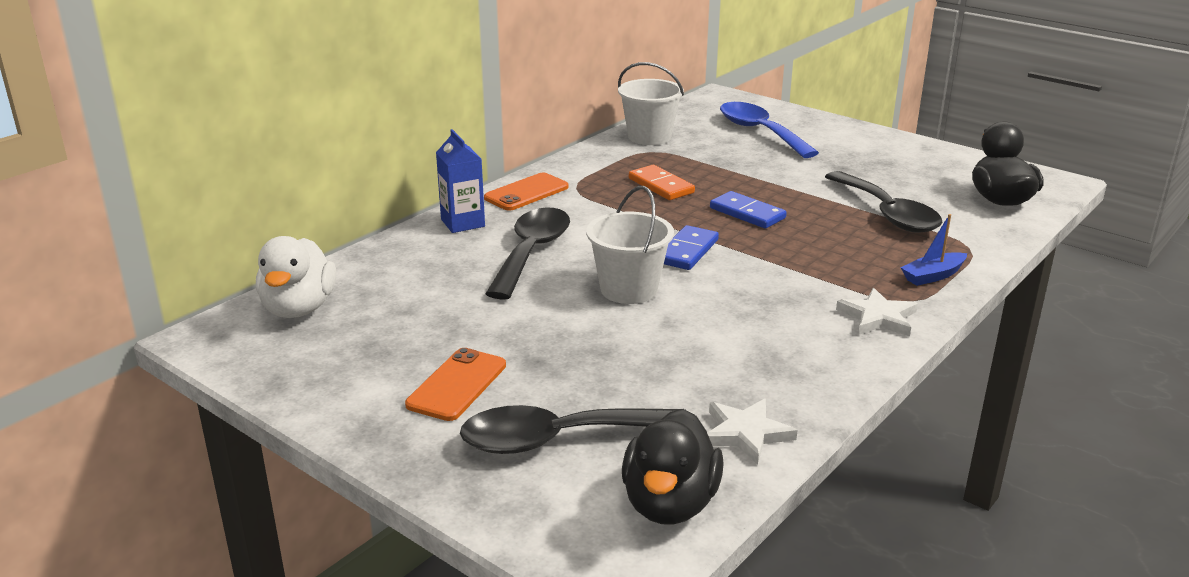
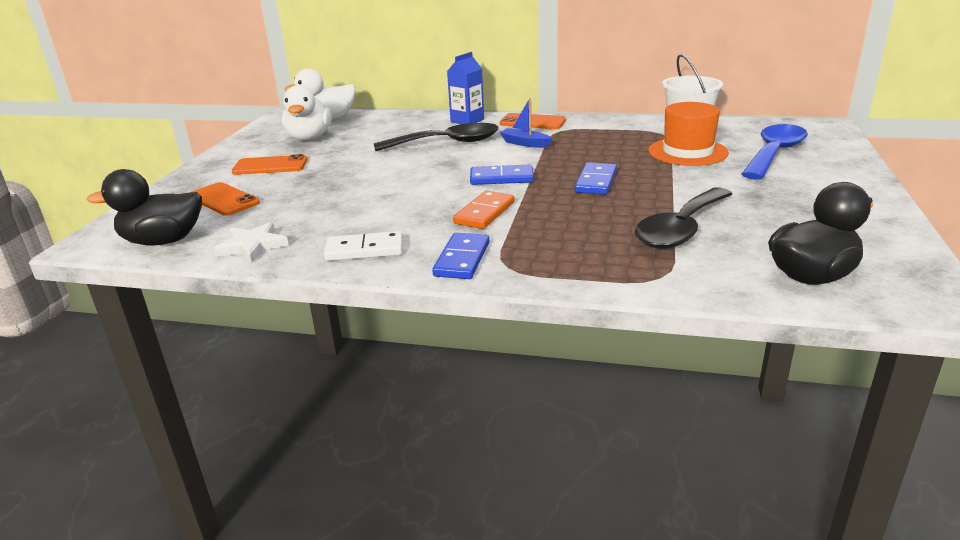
camera: 65 degrees right, 0 degrees up
black spoon [460,405,681,454] -> orange phone [191,182,260,216]
white bucket [586,186,674,304] -> none
orange domino [629,165,695,200] -> orange domino moved to [453,191,515,229]
white star [836,288,918,336] -> blue domino [432,233,489,279]
blue boat [900,214,967,286] -> blue boat moved to [499,98,552,148]
none -> white duck [282,85,332,141]
none -> white domino [324,231,403,261]
none -> orange hat [648,102,729,166]

